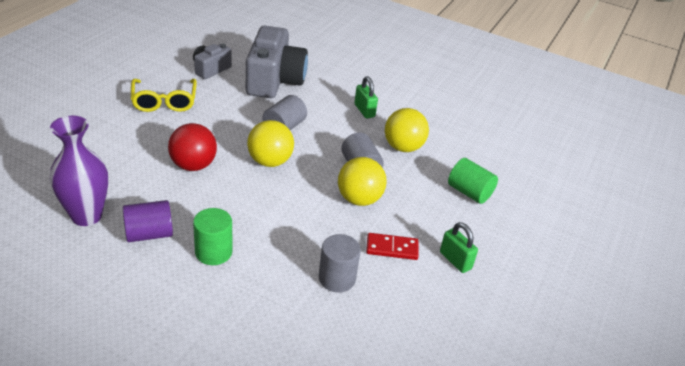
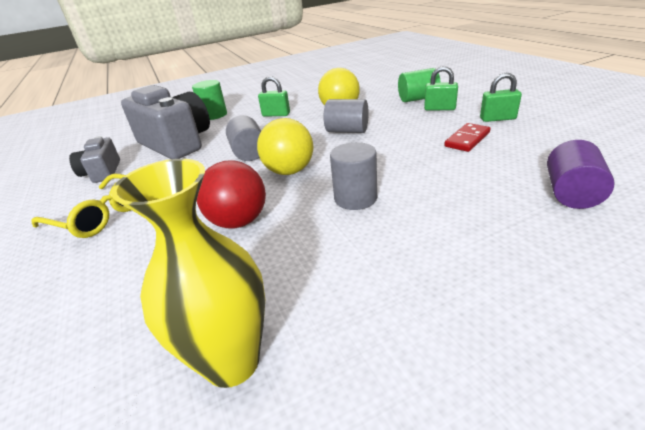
camera: 45 degrees left, 5 degrees down
purple vase [49,116,108,226] -> yellow vase [111,159,265,388]
purple cylinder [123,200,173,242] -> purple cylinder moved to [547,140,615,209]
green cylinder [193,208,233,265] -> green cylinder moved to [192,80,227,120]
grey cylinder [319,234,361,292] -> grey cylinder moved to [330,142,377,210]
yellow ball [338,157,387,206] -> none
none -> green padlock [424,66,458,111]

